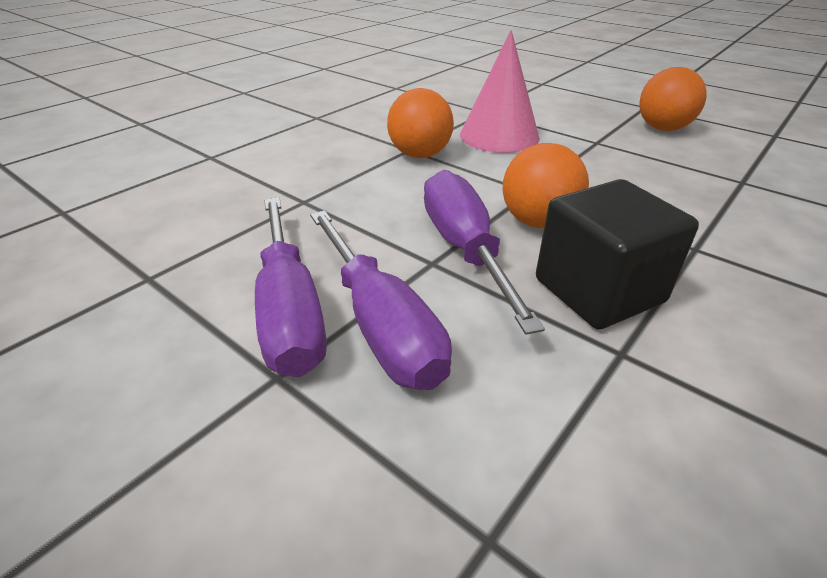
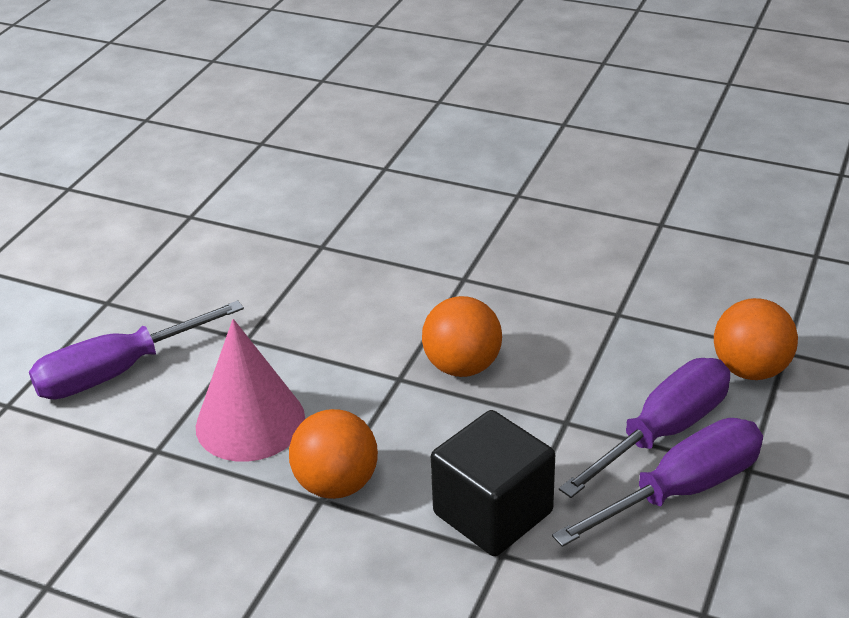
camera: 105 degrees left, 0 degrees up
purple screwdriver [424,170,545,335] -> purple screwdriver moved to [29,300,244,400]
black cube [536,179,699,329] -> black cube moved to [431,410,555,556]
orange ball [639,67,707,131] -> orange ball moved to [714,298,798,380]

